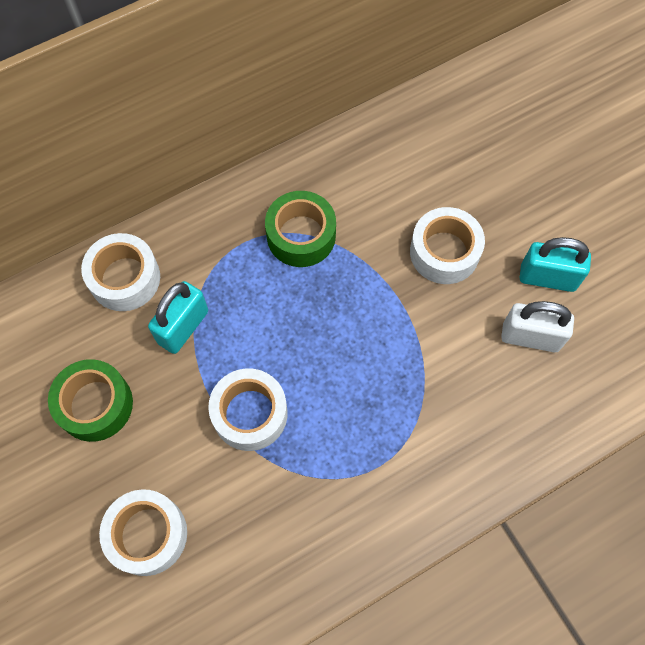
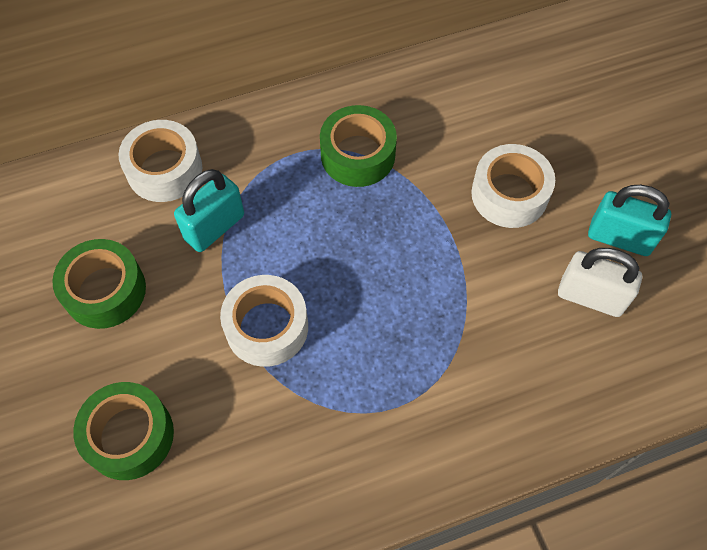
camera: 10 degrees right, 5 degrees down
white tape [99,489,187,576] -> green tape [73,382,174,480]

